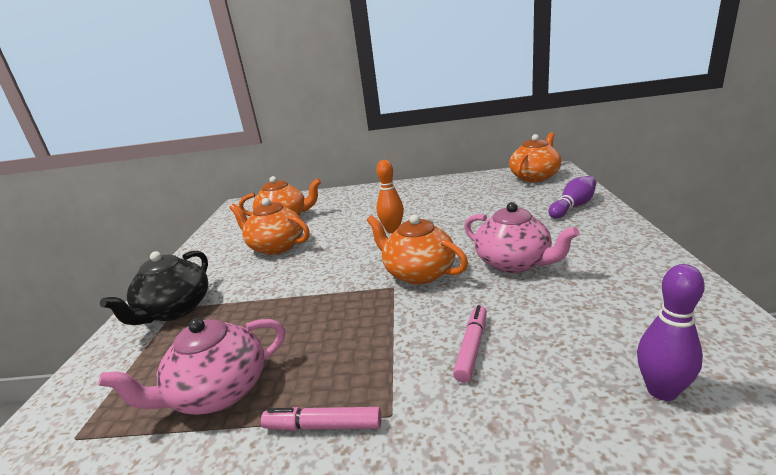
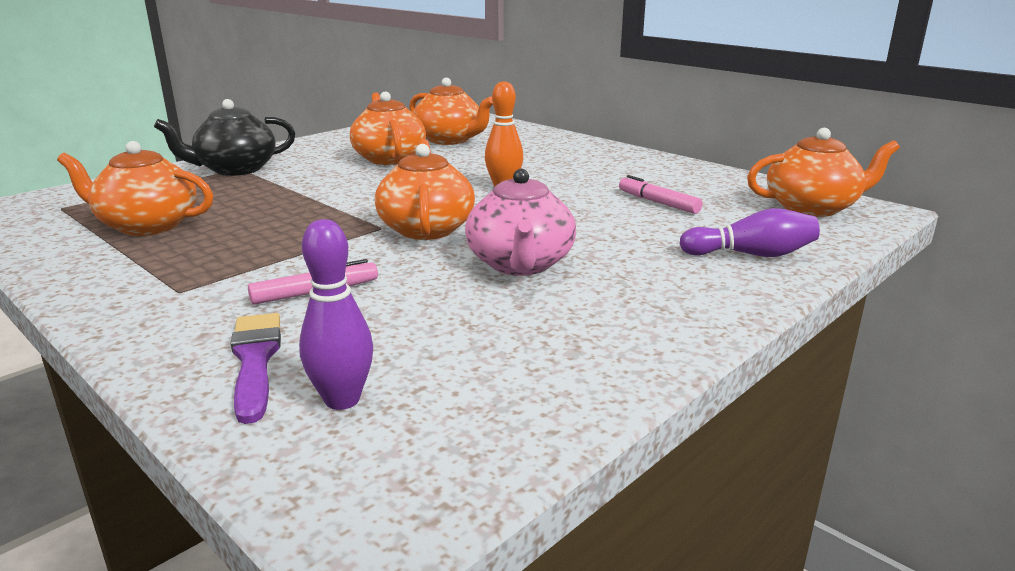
camera: 40 degrees right, 0 degrees up
pink teapot [98,318,285,415] -> orange teapot [57,141,213,236]
pink marker [261,407,382,431] -> pink marker moved to [619,175,702,214]
none -> purple brush [231,313,281,424]

